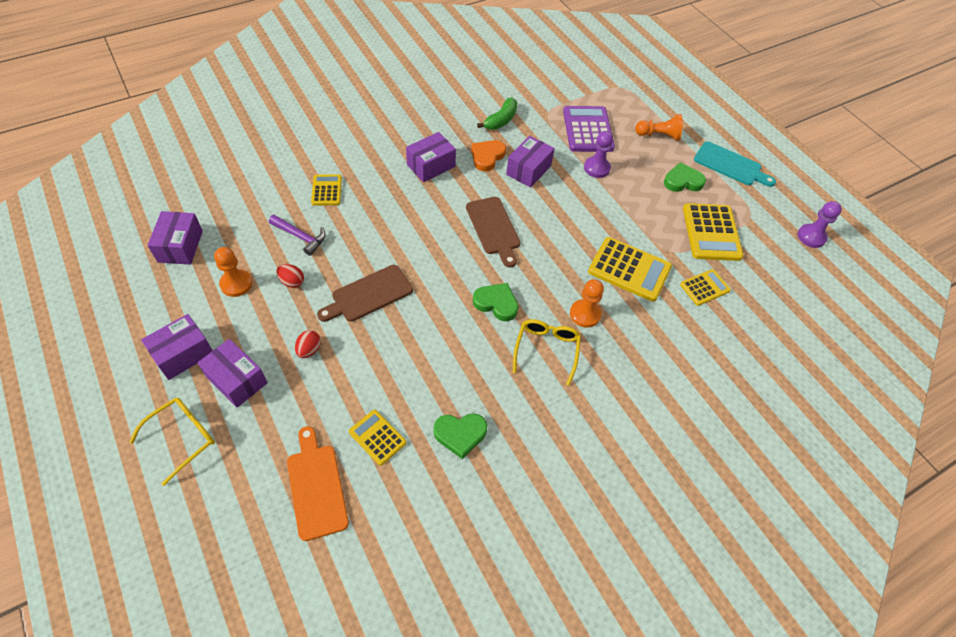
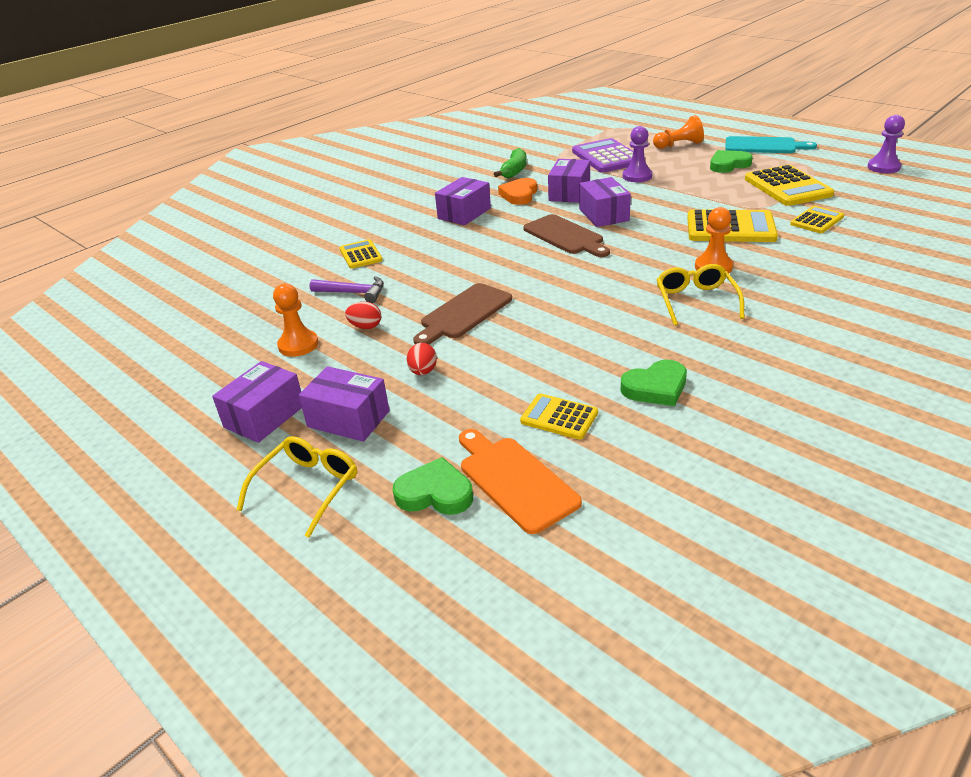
camera: 10 degrees left, 20 degrees down
purple box [147,211,203,265] -> purple box moved to [579,177,631,227]
green heart [473,283,518,321] -> green heart moved to [393,457,473,515]

